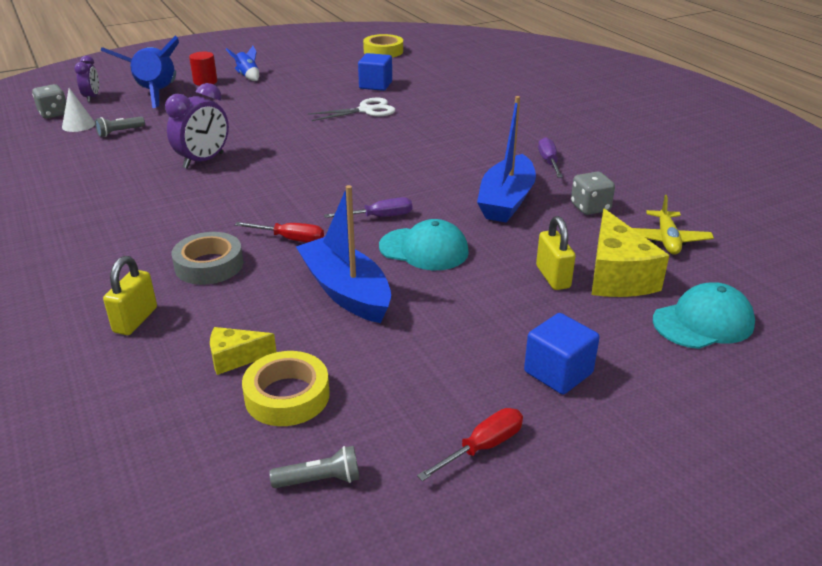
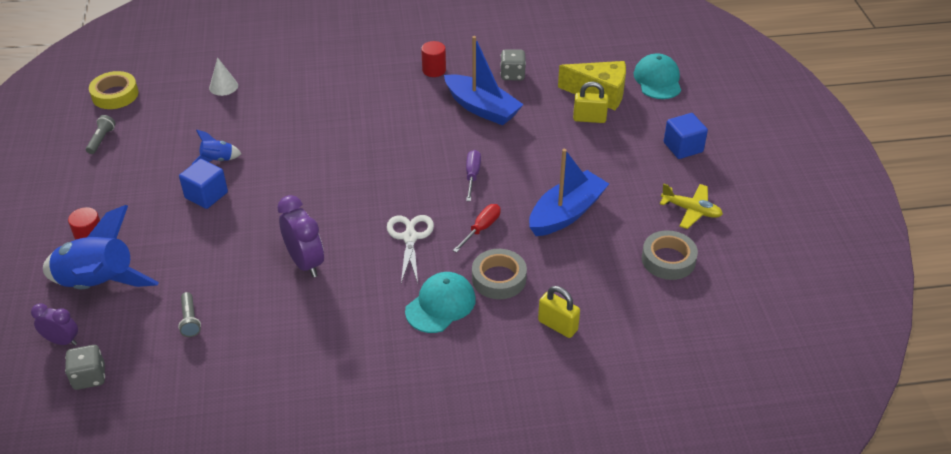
camera: 70 degrees left, 10 degrees up
white cone [62,88,95,132] -> white cone moved to [209,57,238,96]
yellow cheese [210,327,276,375] -> none
blue rocket [226,46,259,81] -> blue rocket moved to [192,130,242,164]
yellow tape [242,351,330,426] -> grey tape [642,230,698,280]
grey flashlight [269,446,359,488] -> grey flashlight moved to [86,115,116,154]
blue boat [296,185,391,323] -> blue boat turned 150 degrees clockwise [529,149,609,236]
white scissors [308,98,395,121] -> white scissors moved to [387,215,434,283]
blue cube [358,53,392,91] -> blue cube moved to [179,159,228,209]
turquoise cap [379,219,469,270] -> turquoise cap moved to [405,272,476,333]
red screwdriver [417,408,523,481] -> none
purple screwdriver [538,137,563,177] -> red cylinder [421,41,446,77]
yellow plane [632,195,714,255] -> yellow plane moved to [660,183,723,229]

